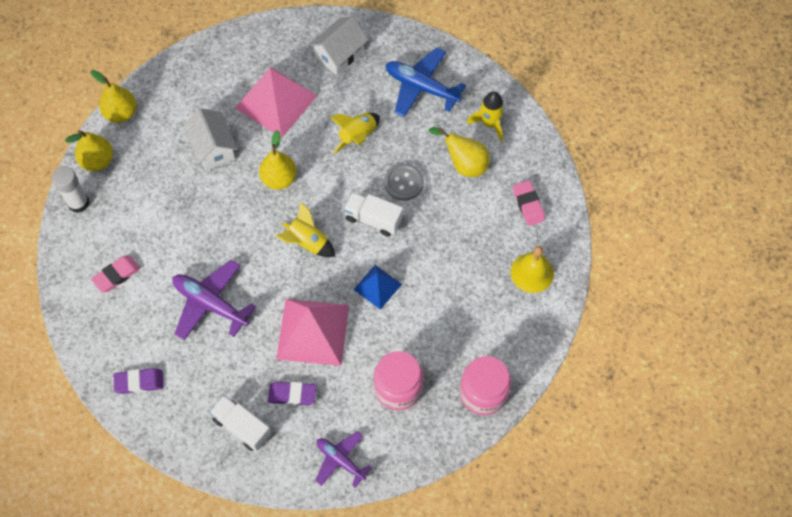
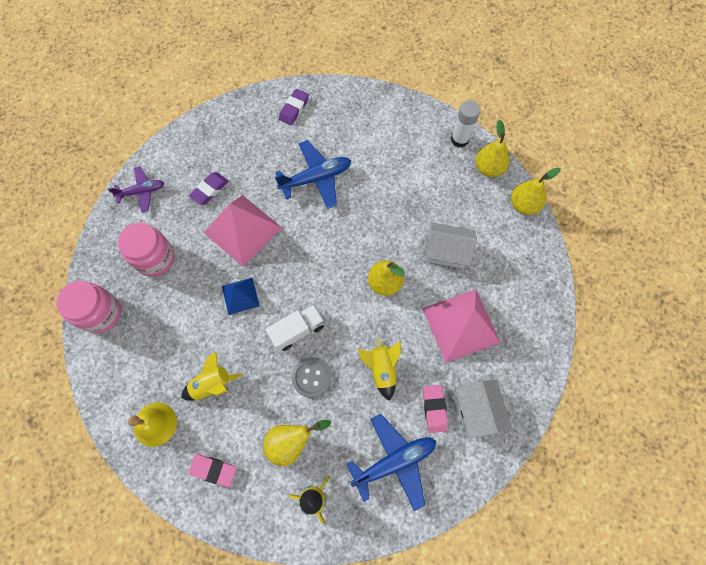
camera: 125 degrees right, 5 degrees up
pink eraser [91,256,140,293] -> pink eraser moved to [423,385,448,433]
purple plane [172,260,256,340] -> blue plane [275,140,351,209]
white truck [209,395,271,452] -> none
yellow rocket [276,201,335,257] -> yellow rocket moved to [181,351,243,401]

